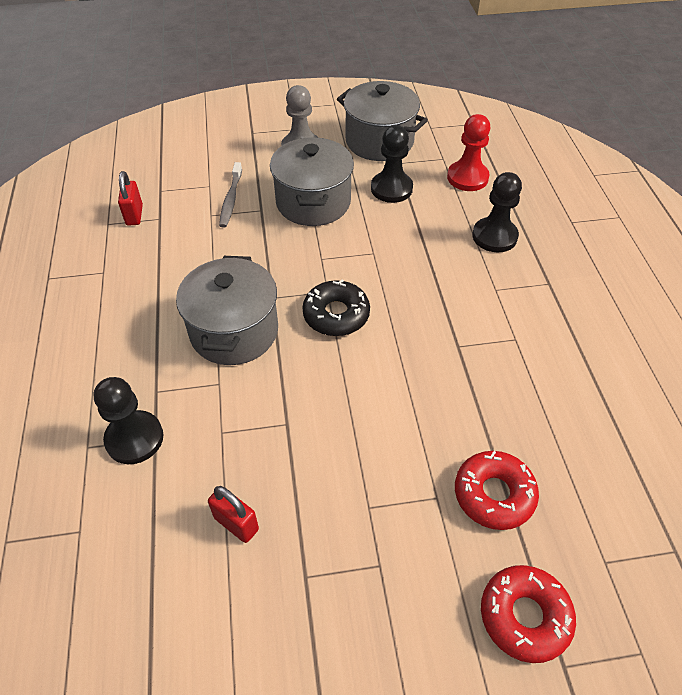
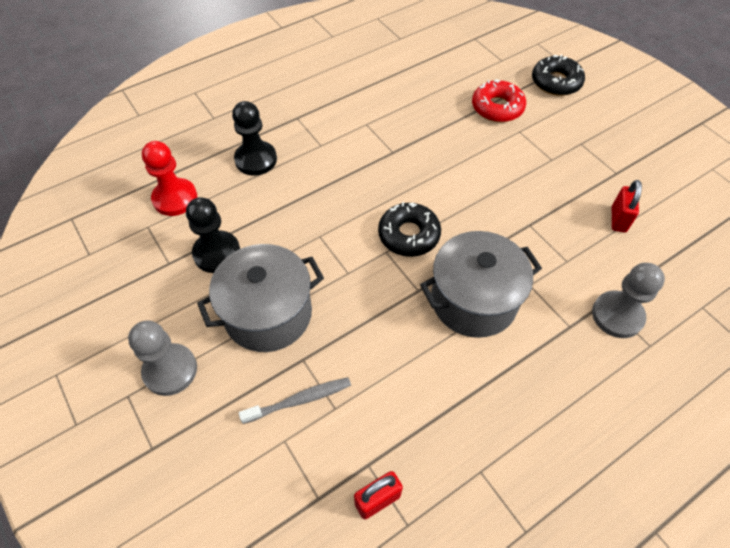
camera: 115 degrees left, 5 degrees up
black pawn [94,377,163,464] -> grey pawn [592,263,665,338]
grey pot [337,81,428,161] -> none
red donut [481,565,576,663] -> black donut [532,54,585,96]

